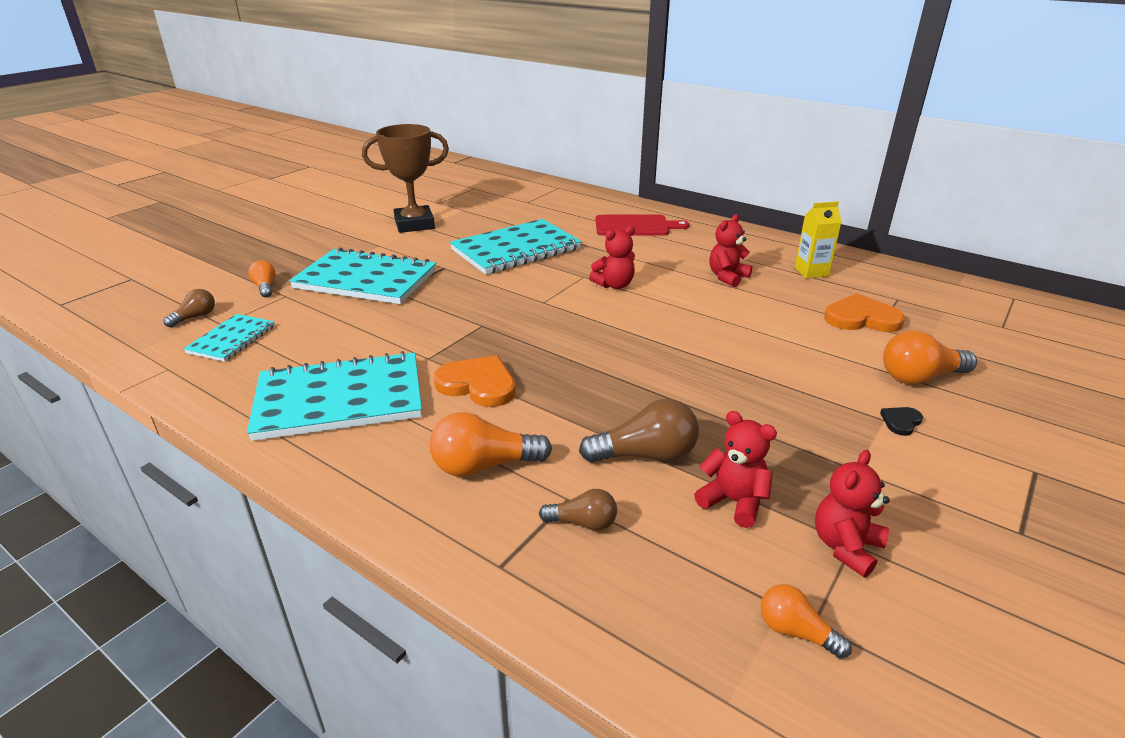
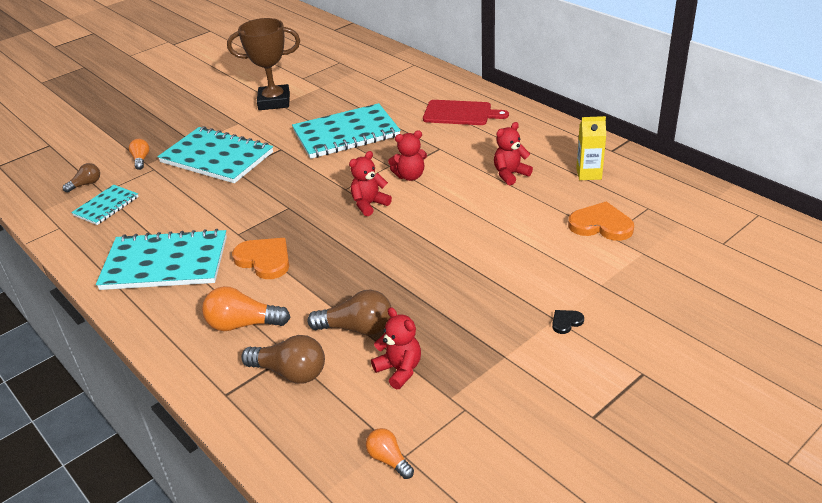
camera: 15 degrees right, 5 degrees up
brown light bulb [539,489,617,531] -> brown light bulb [241,335,325,384], size x1.70
red teddy bear [815,450,890,577] -> red teddy bear moved to [349,151,392,216]
orange light bulb [883,330,977,384] -> none

